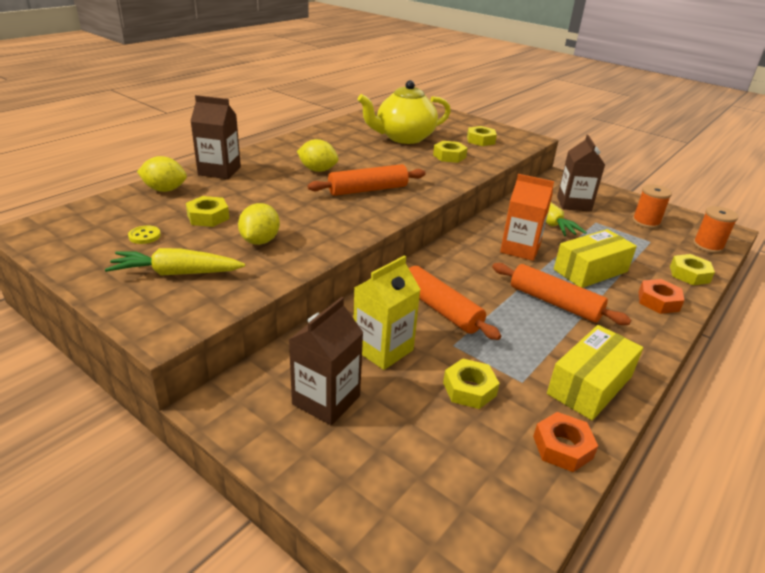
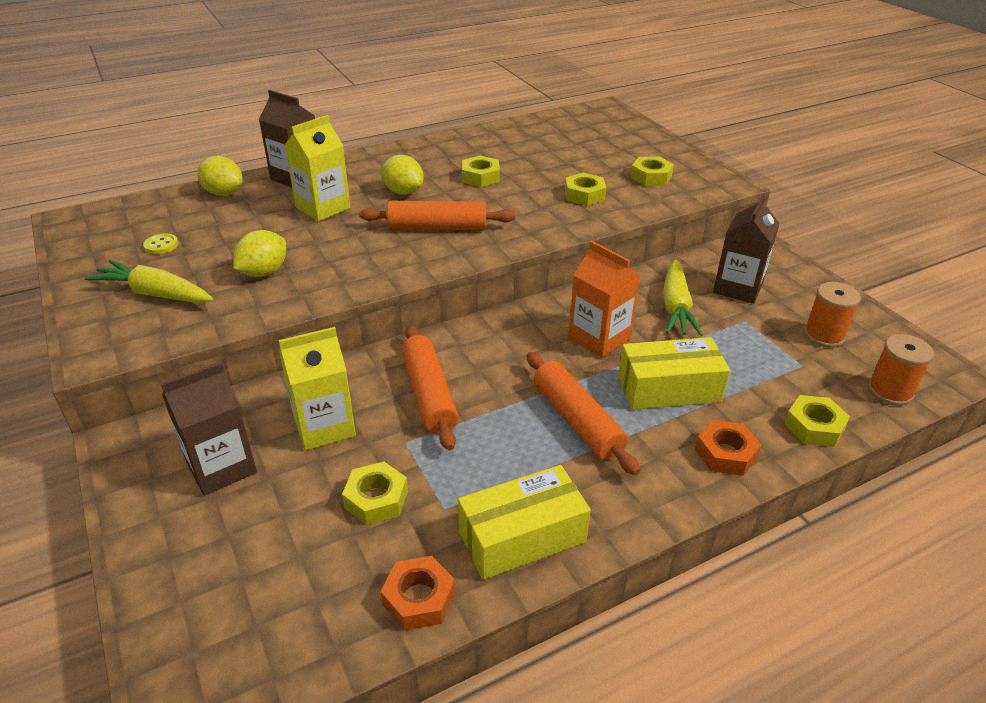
camera: 25 degrees right, 5 degrees up
yellow nut [186,196,229,227] -> yellow nut moved to [462,156,500,187]
yellow teapot [357,80,451,144] -> none
none -> yellow carton [285,115,351,221]

